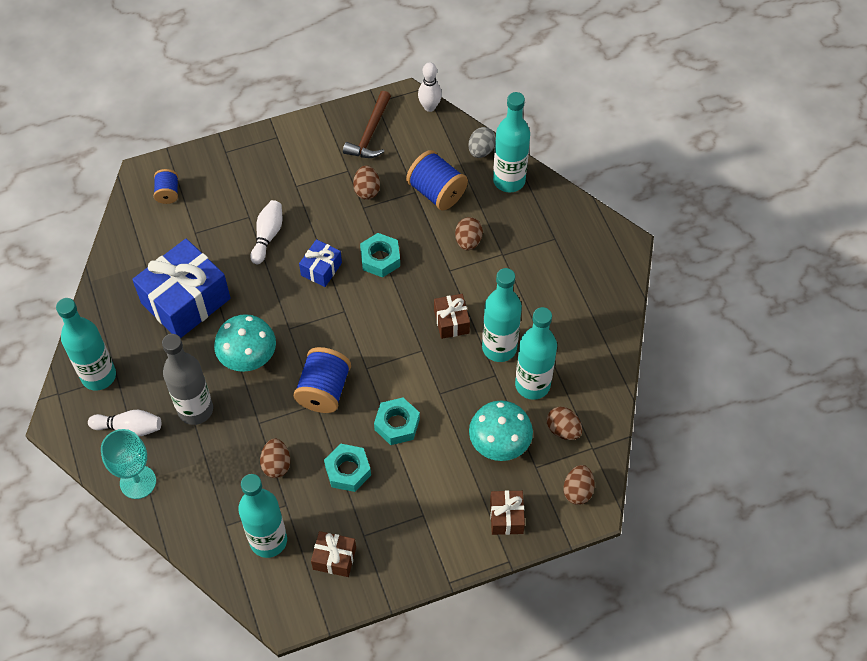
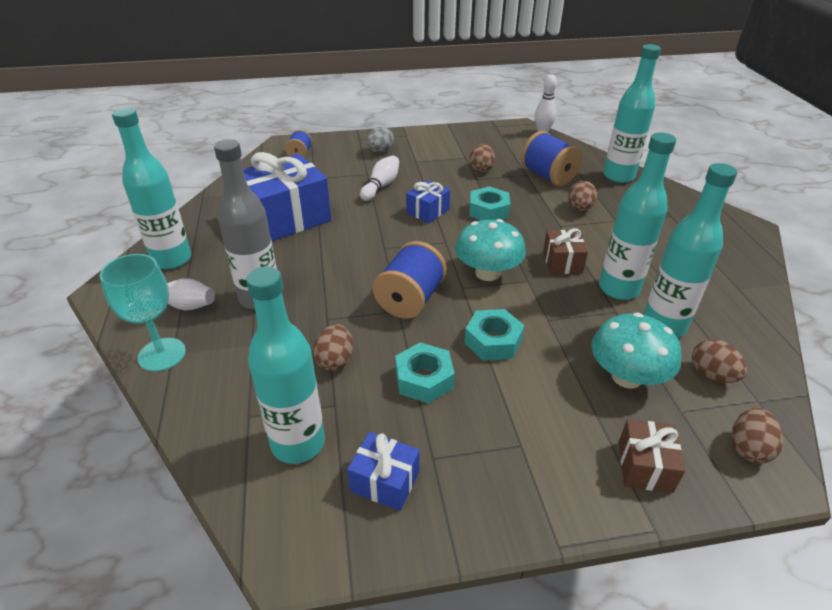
camera: 10 degrees right, 20 degrees down
turquoise mushroom [214,314,276,372] -> turquoise mushroom moved to [455,219,526,281]
brown gift [311,531,356,577] -> blue gift [347,432,420,511]
brown hammer [343,91,391,158] -> none
grey egg [468,127,496,158] -> grey egg moved to [366,127,394,153]

